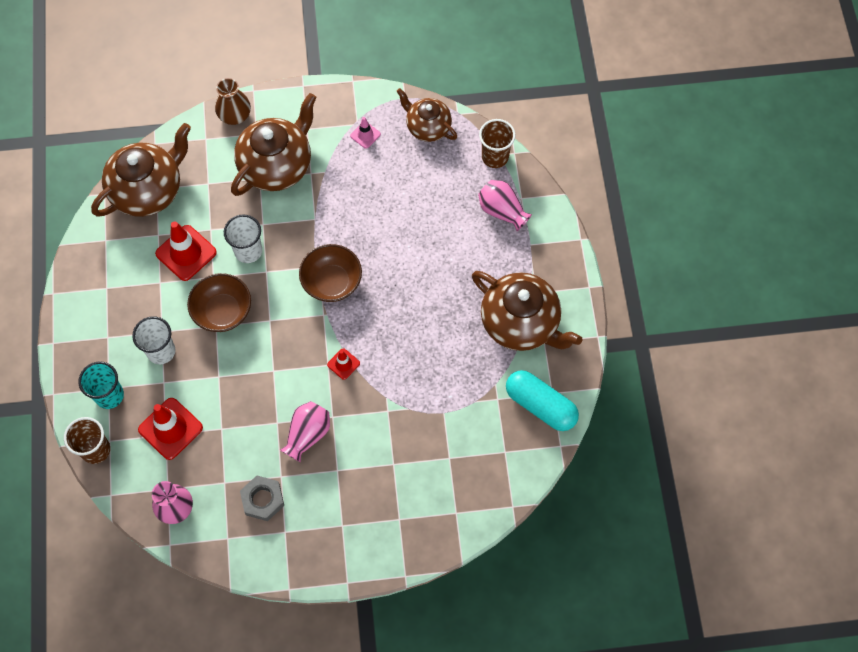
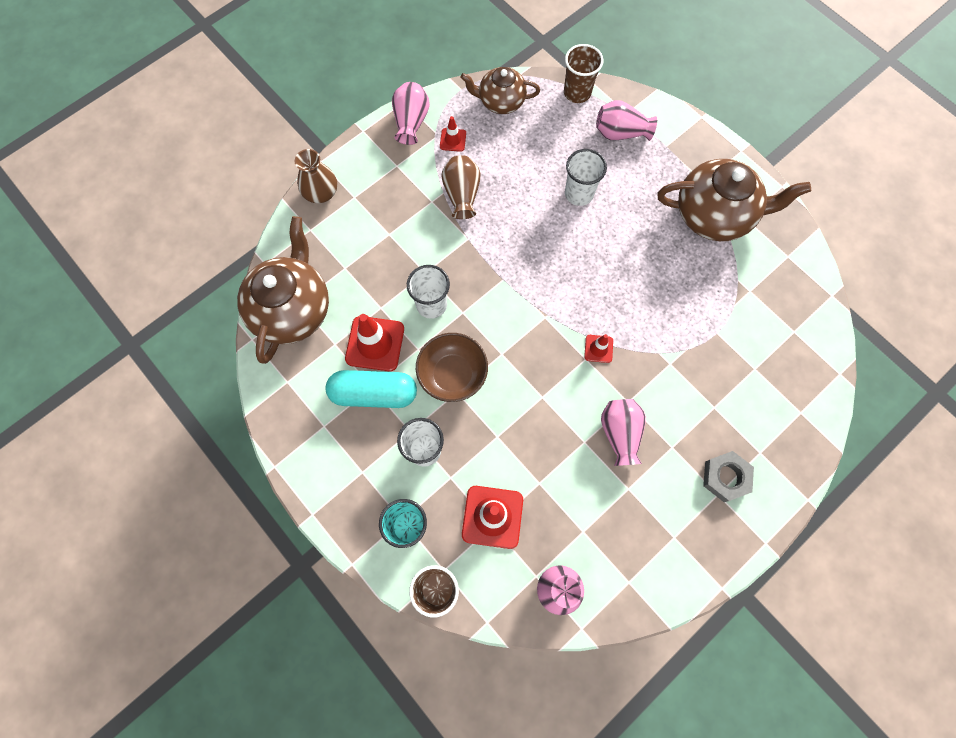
camera: 35 degrees left, 5 degrees up
brown teapot [231,93,316,196] -> none
grey nut [240,476,284,521] -> grey nut moved to [703,451,754,502]
brown bowl [299,244,362,302] -> none
pink traffic cone [350,117,381,149] -> red traffic cone [440,116,466,152]
turquoise capsule [506,370,579,431] -> turquoise capsule moved to [326,370,417,408]
none -> pink vase [392,82,430,145]
none -> brown vase [442,155,481,219]
none -> white cup [565,149,607,206]

